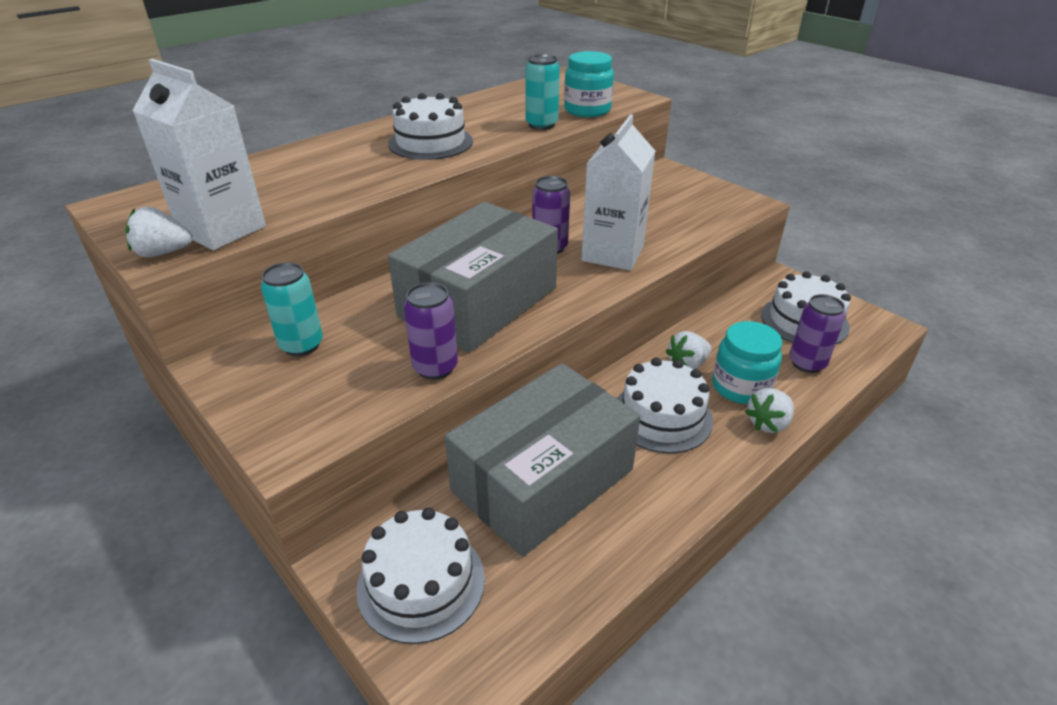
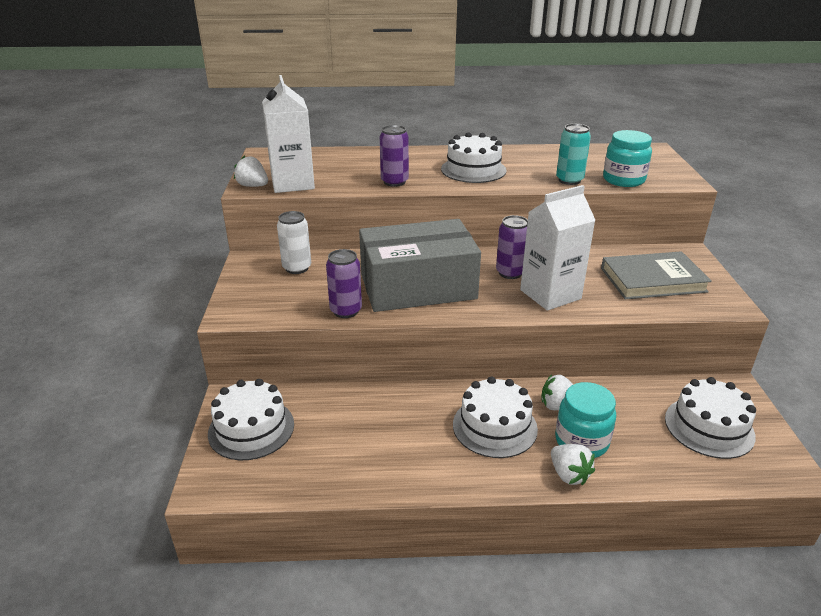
camera: 40 degrees right, 5 degrees down
turquoise can [261,262,323,356] -> white can [277,211,311,274]
grey box [445,363,640,557] -> none
white strawberry [745,388,794,433] -> white strawberry turned 120 degrees counterclockwise [551,444,595,486]
purple can [789,294,845,373] -> purple can moved to [380,125,409,187]
none -> grey book [601,251,712,299]

